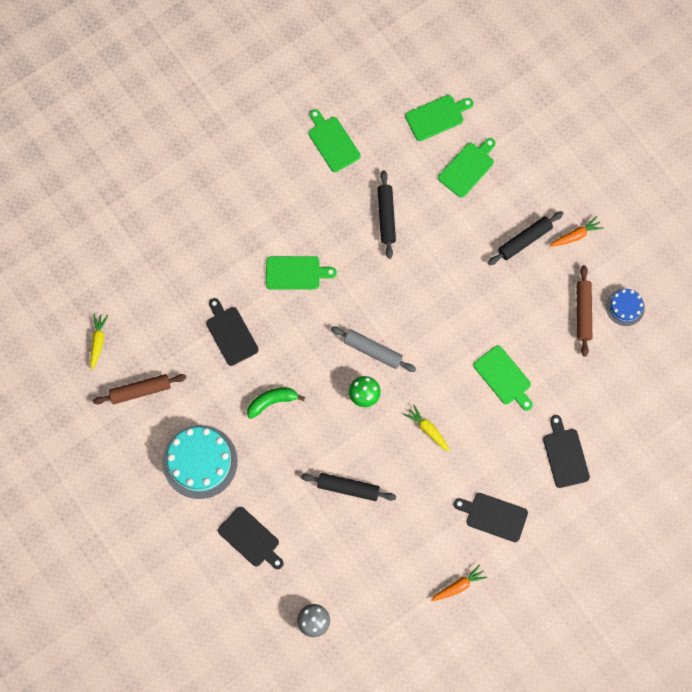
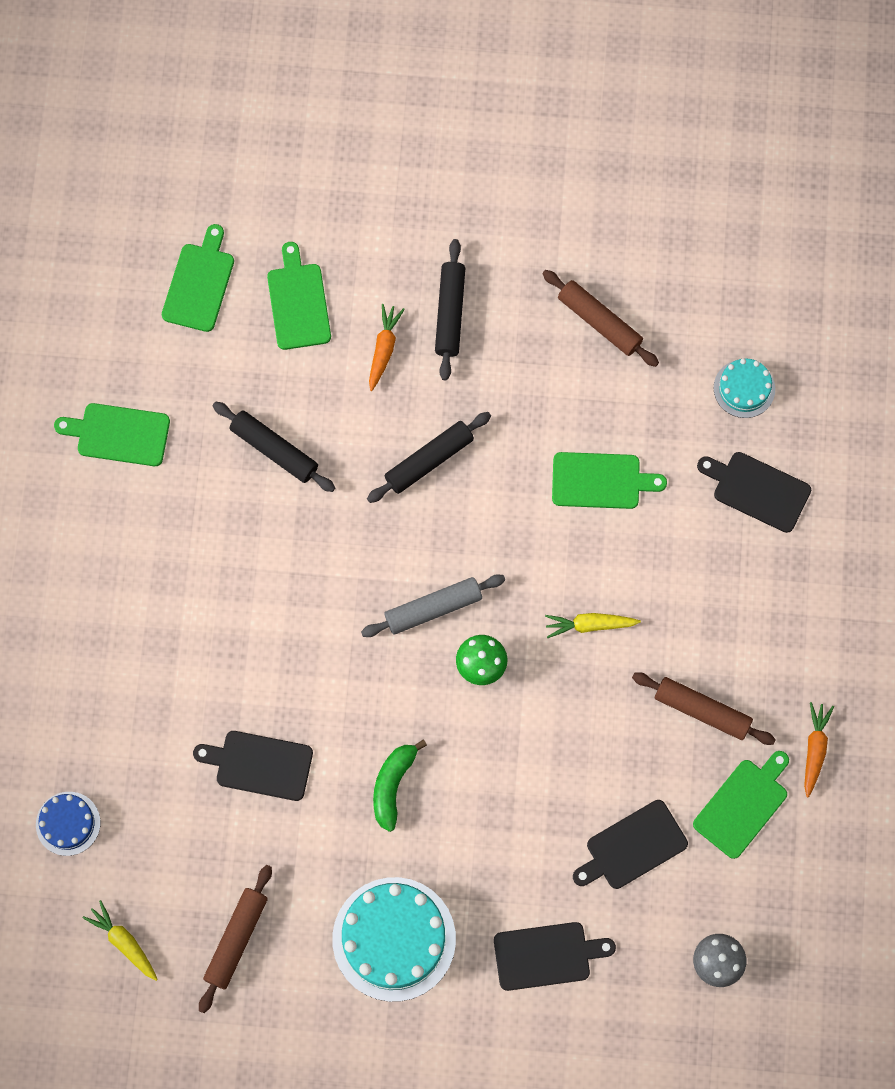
camera: 50 degrees left, 0 degrees up
green cutting board [266,256,337,290] -> green cutting board moved to [693,751,789,859]
black rolling pin [301,473,396,501] -> black rolling pin moved to [367,412,491,503]
black cutting board [454,493,528,542] -> black cutting board moved to [573,800,688,889]
orange carrot [550,216,604,247] -> orange carrot moved to [369,304,405,391]
blue cake [606,289,645,326] -> blue cake moved to [36,792,100,856]
none -> brown rolling pin [632,672,776,745]
none -> turquoise cake [714,358,775,418]

